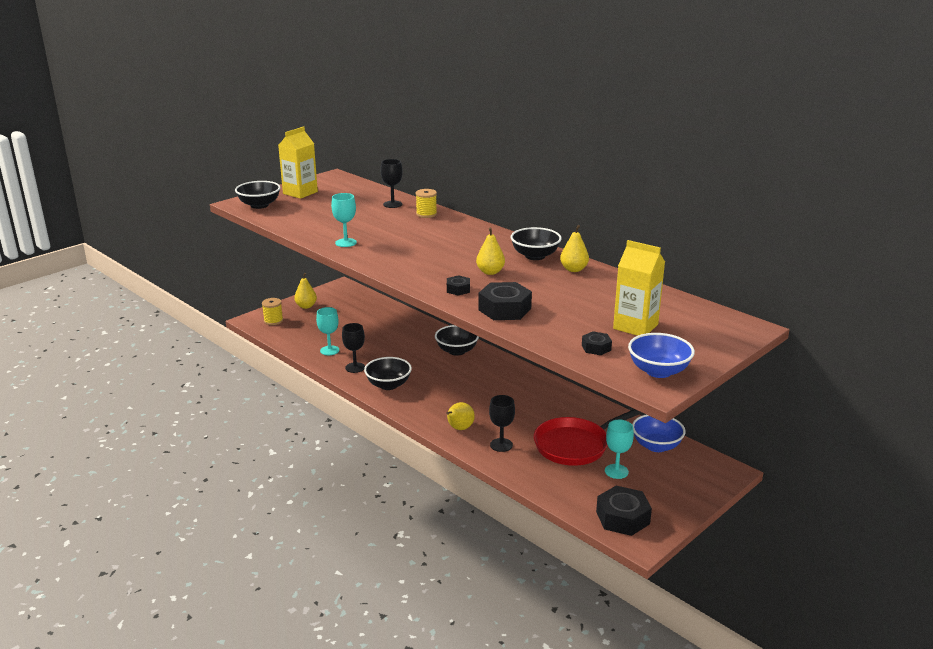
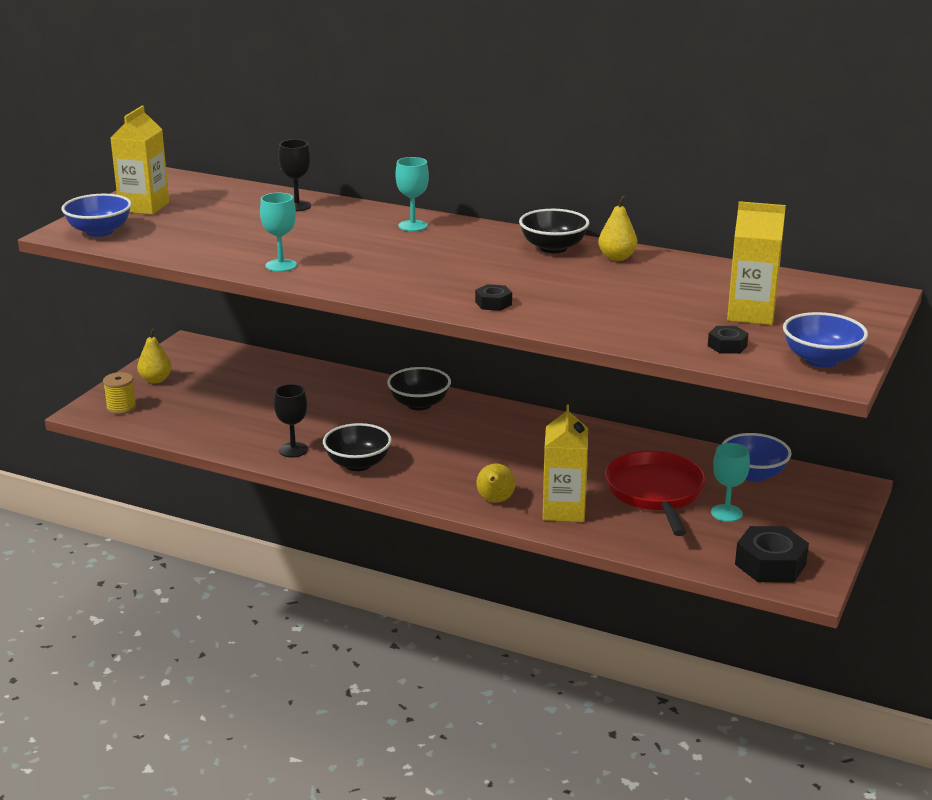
camera: 20 degrees left, 0 degrees up
black bowl [235,181,280,209] -> blue bowl [61,194,132,237]
turquoise goblet [316,307,339,355] -> turquoise goblet moved to [395,157,429,231]
yellow spool [416,189,437,218] -> none
yellow pear [476,227,505,275] -> none
black nut [478,282,532,320] -> none
black goblet [489,395,515,452] -> yellow carton [543,405,588,522]
red pan [534,409,641,466] -> red pan turned 135 degrees clockwise [605,451,706,536]

